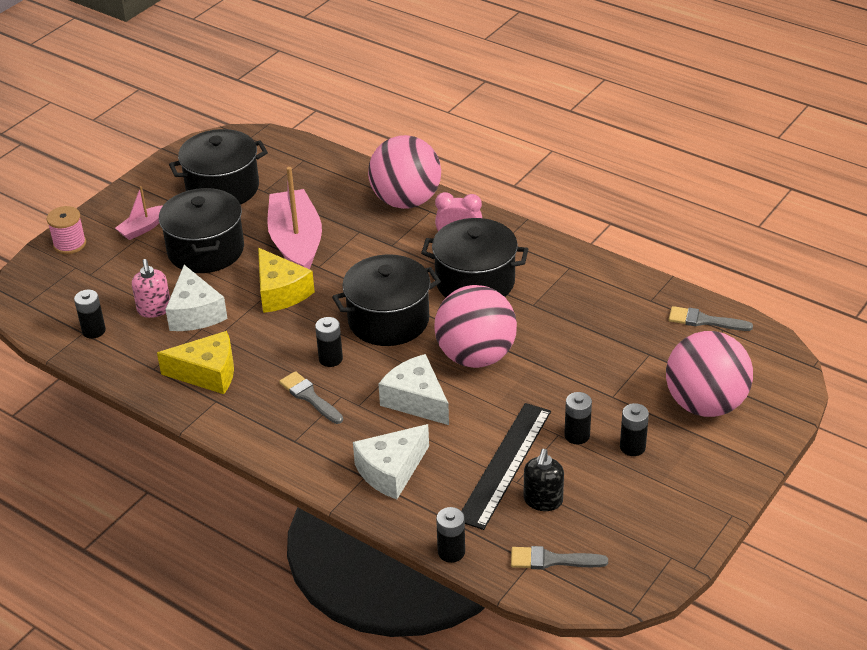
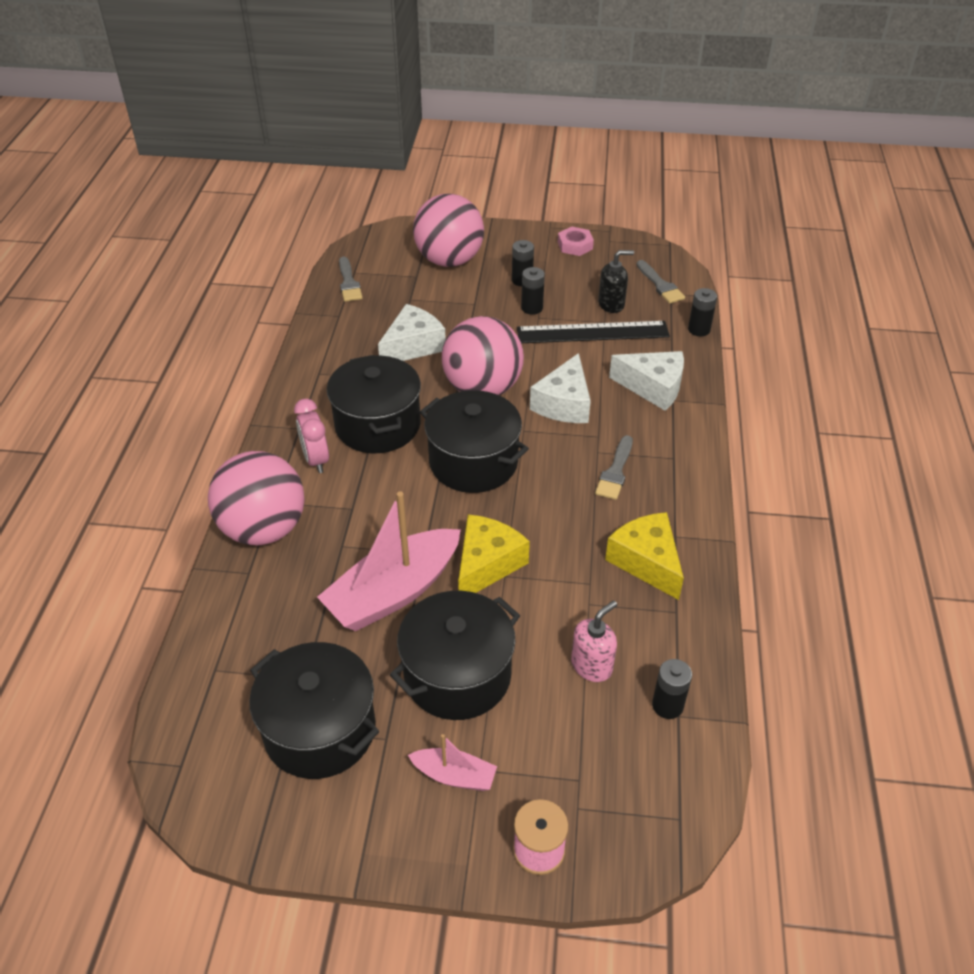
camera: 120 degrees left, 5 degrees up
white cheese [165,265,228,331] -> white cheese moved to [378,304,446,361]
black battery [315,317,343,367] -> none
none -> pink nut [558,227,594,256]

